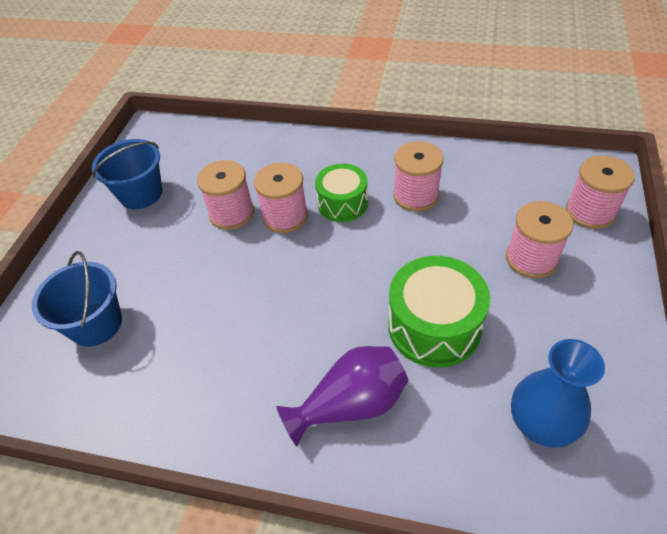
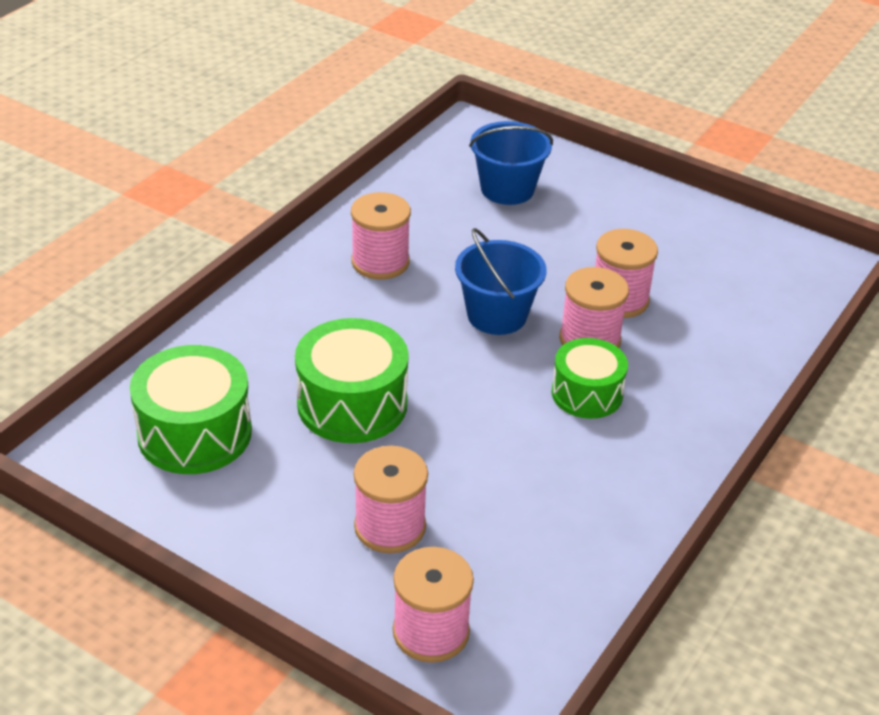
camera: 105 degrees right, 10 degrees down
blue bucket [92,139,162,209] -> blue bucket moved to [455,228,546,335]
purple vase [276,346,408,446] -> none
pink spool [393,141,444,212] -> pink spool moved to [351,192,411,280]
blue vase [511,339,605,448] -> green drum [130,345,252,474]

